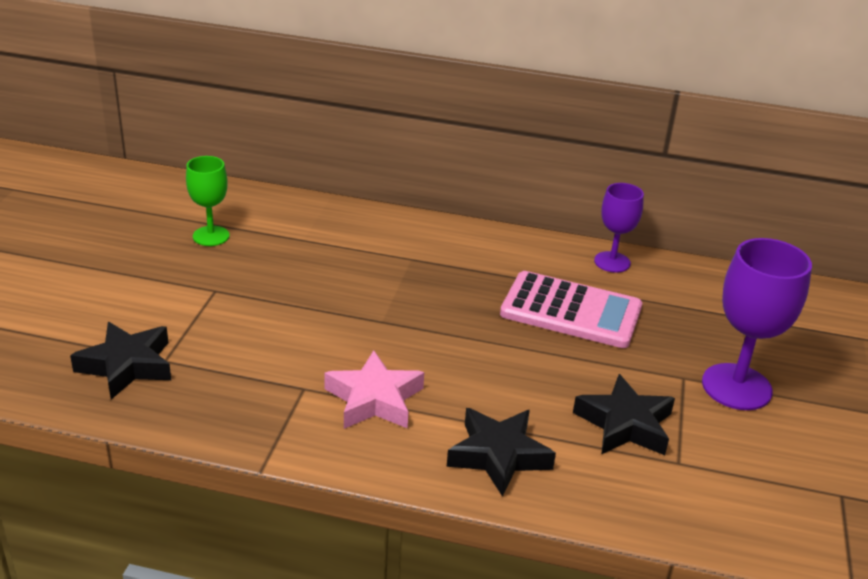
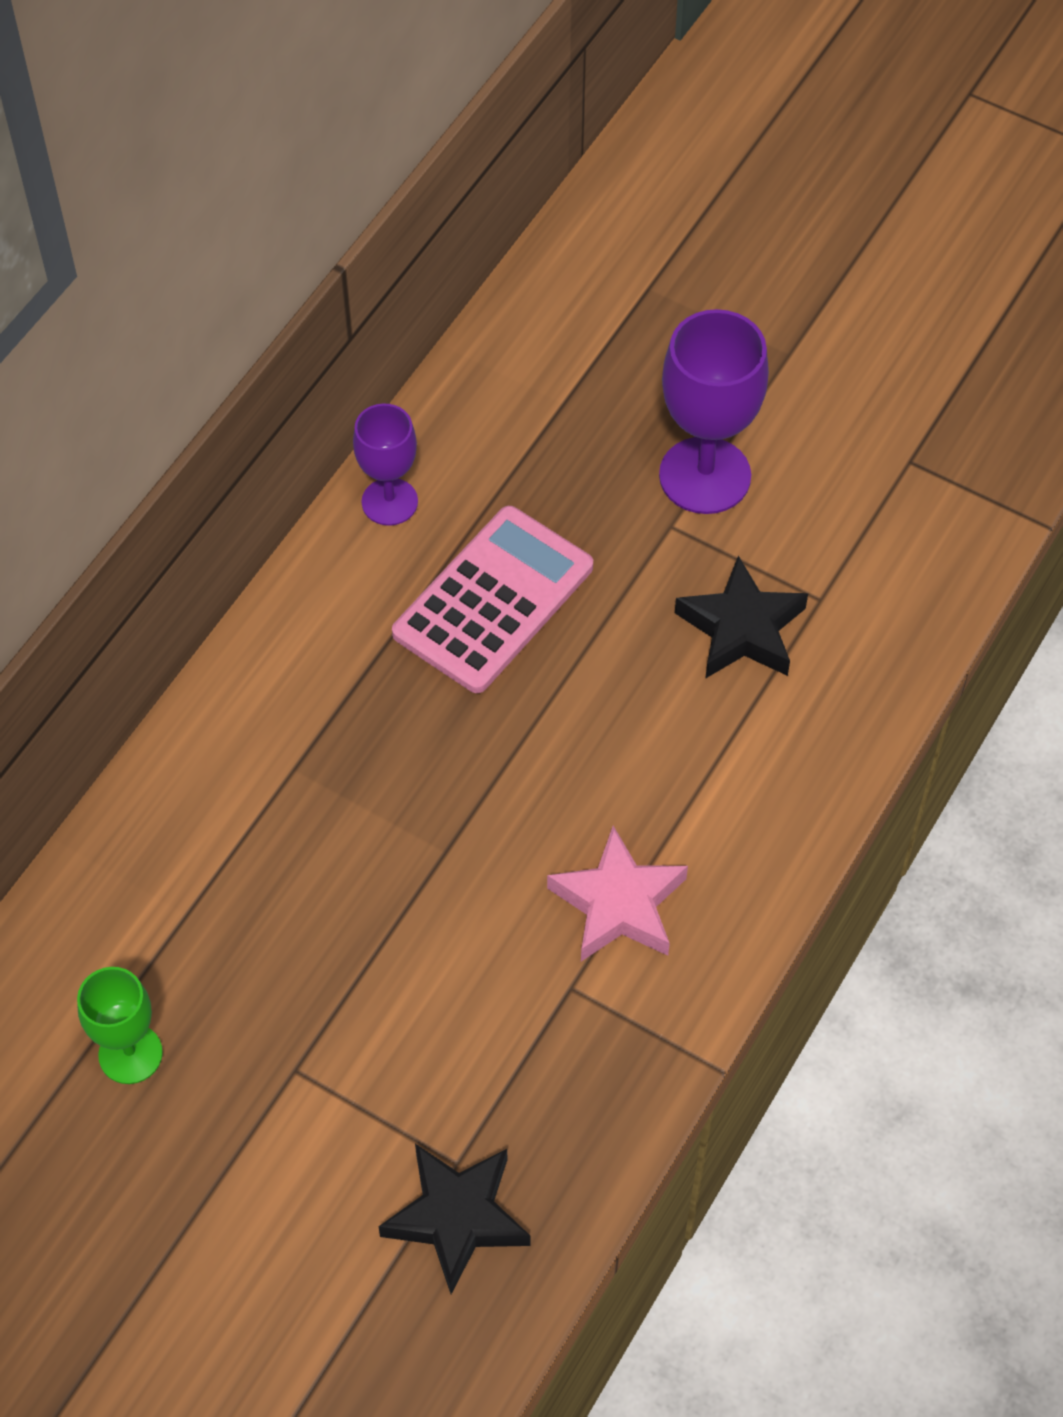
camera: 70 degrees left, 25 degrees up
black star [447,408,556,497] -> none

